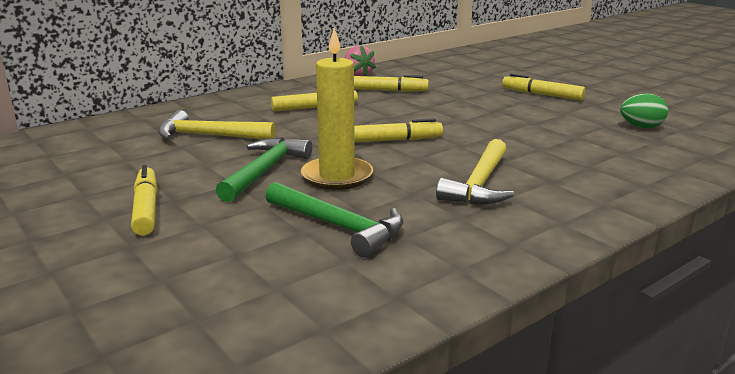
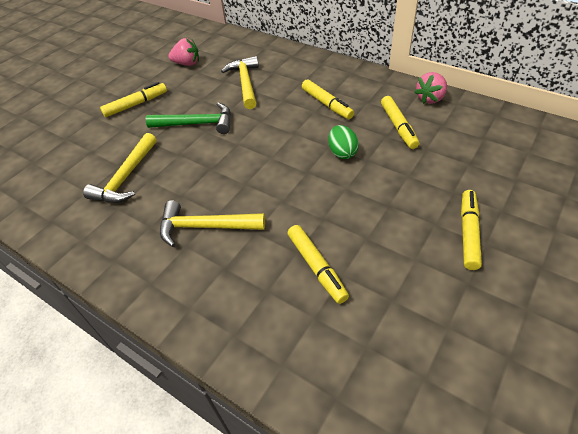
camera: 75 degrees right, 25 degrees up
green hammer [265,182,403,257] -> yellow hammer [83,133,157,203]
yellow candle [301,28,373,190] -> none
yellow marker [354,118,443,143] -> yellow marker moved to [288,225,349,304]
green egg [620,93,668,128] -> green egg moved to [328,125,359,159]
none -> pink strawberry [168,38,199,66]

